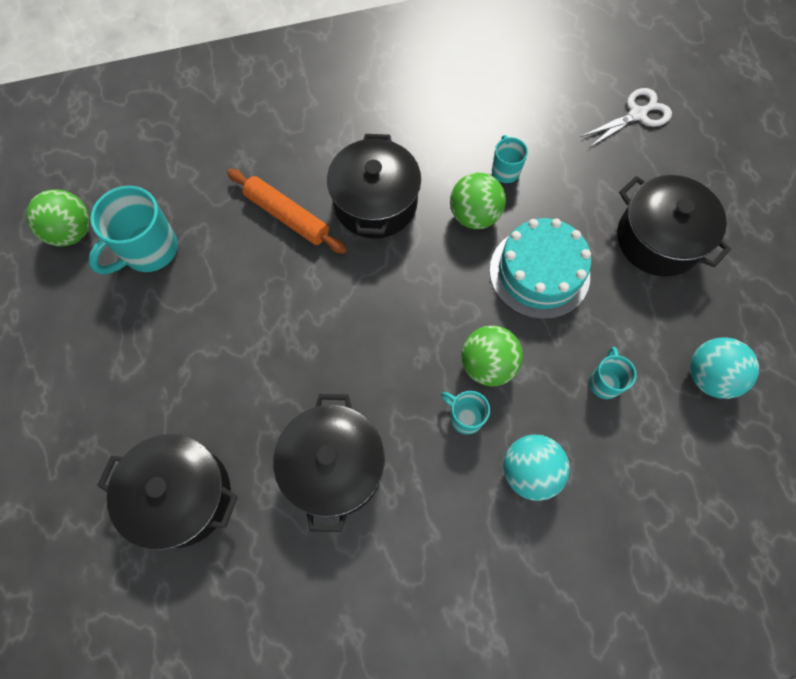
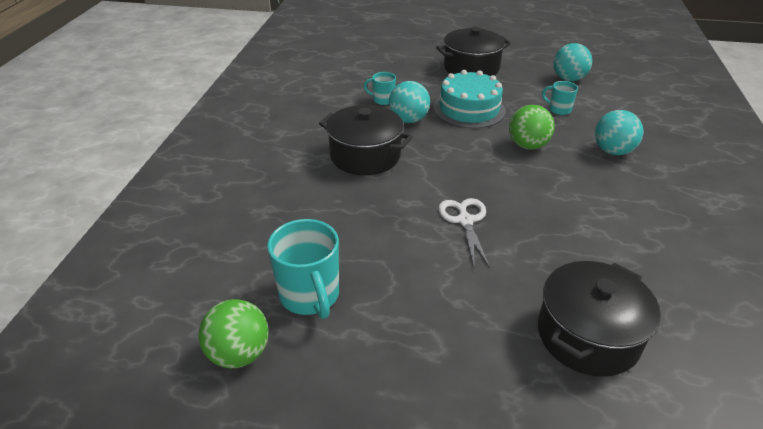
camera: 65 degrees left, 30 degrees down
orange rolling pin [227,169,347,254] -> none
black pot [273,394,385,532] -> none
turquoise mug [441,391,490,435] -> none
green ball [450,173,506,229] -> turquoise ball [389,81,430,123]
white scissors [581,88,672,148] -> white scissors moved to [438,198,490,268]

